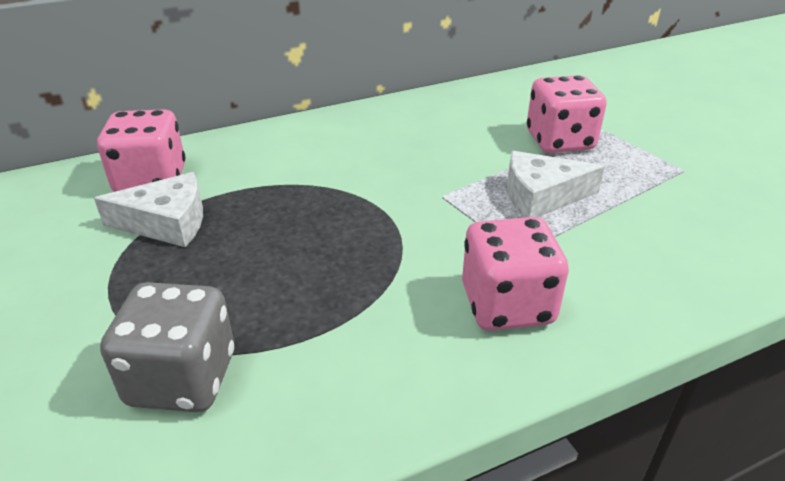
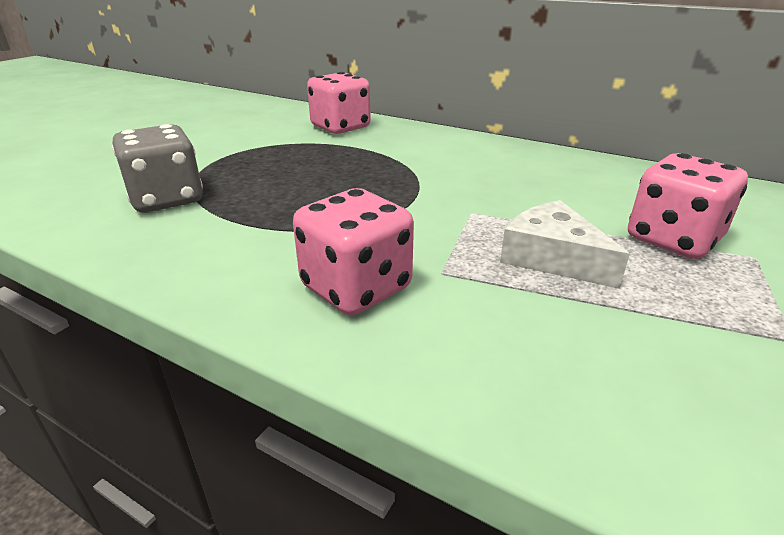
camera: 55 degrees right, 5 degrees down
white cheese [94,172,203,247] -> none

